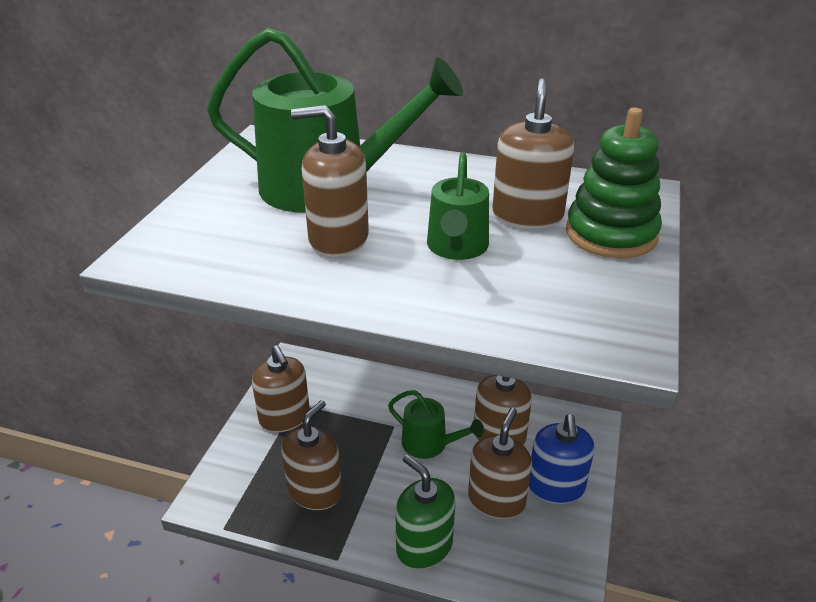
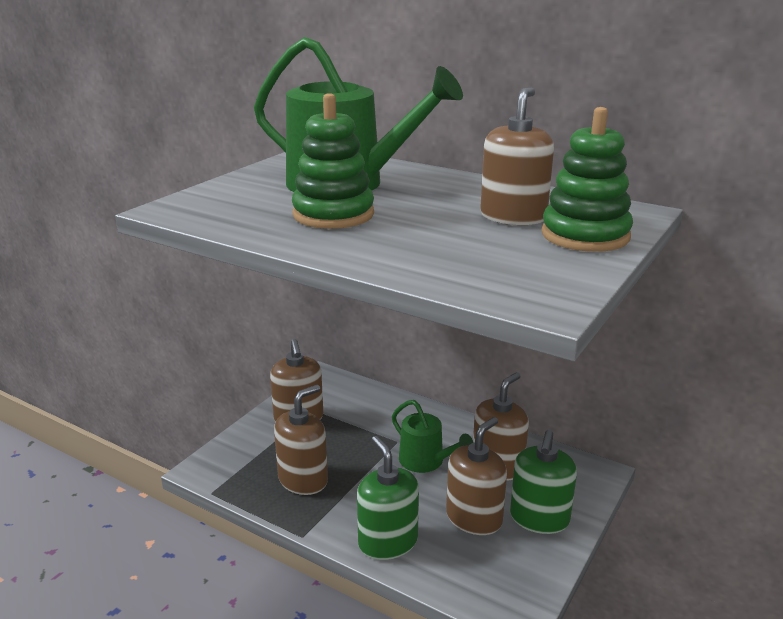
camera: 15 degrees right, 10 degrees down
brown soap dispenser [291,105,369,257] -> green stacking toy [292,93,374,229]
green watering can [427,152,489,260] -> none
blue soap dispenser [529,414,594,504] -> green soap dispenser [510,430,577,534]

